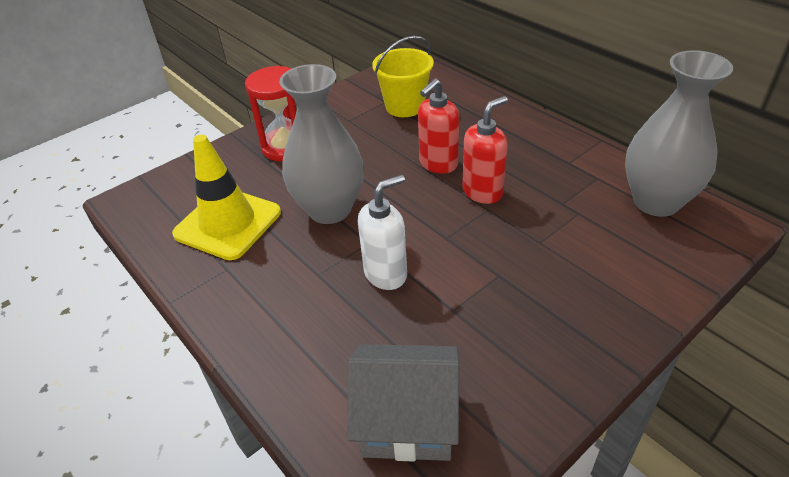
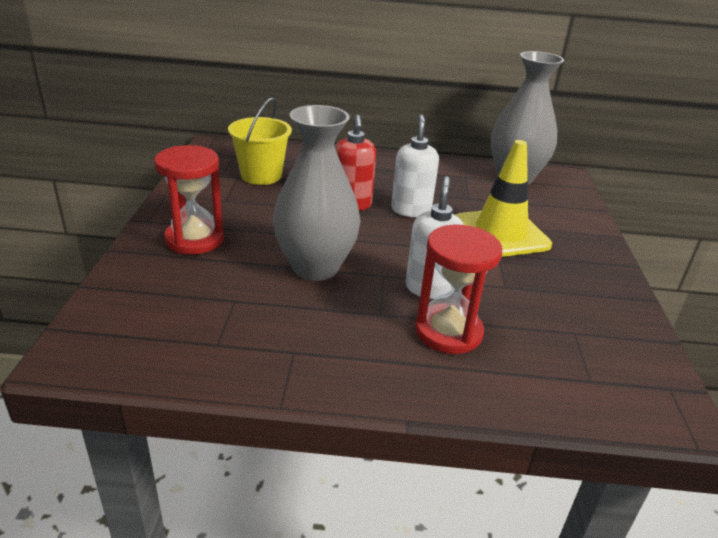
camera: 50 degrees left, 10 degrees down
yellow traffic cone [172,135,281,260] -> yellow traffic cone moved to [456,140,552,257]
grey house [347,344,459,462] -> none
red soap dispenser [462,96,508,204] -> white soap dispenser [391,114,439,217]
none -> red hourglass [415,225,502,354]

